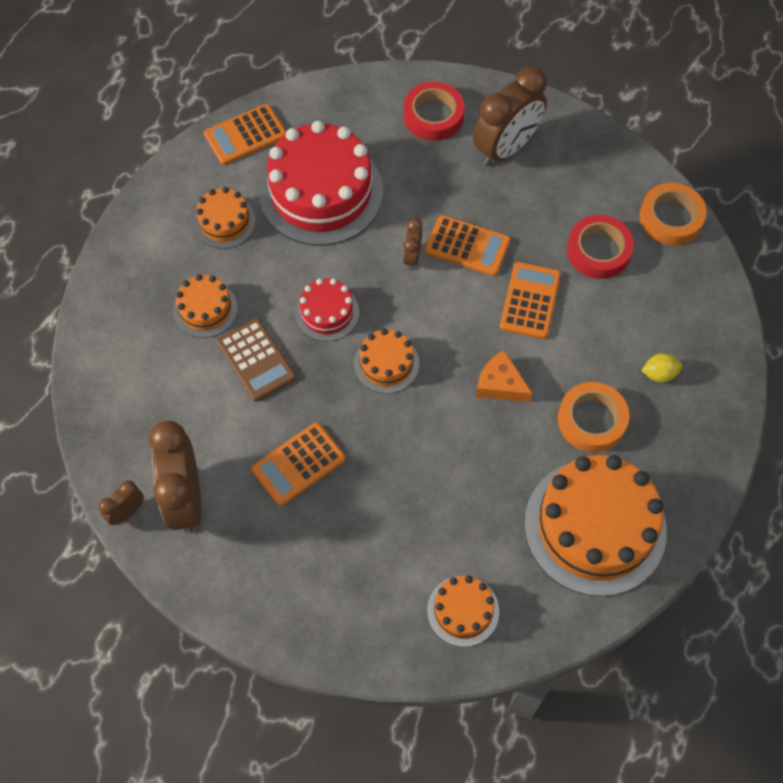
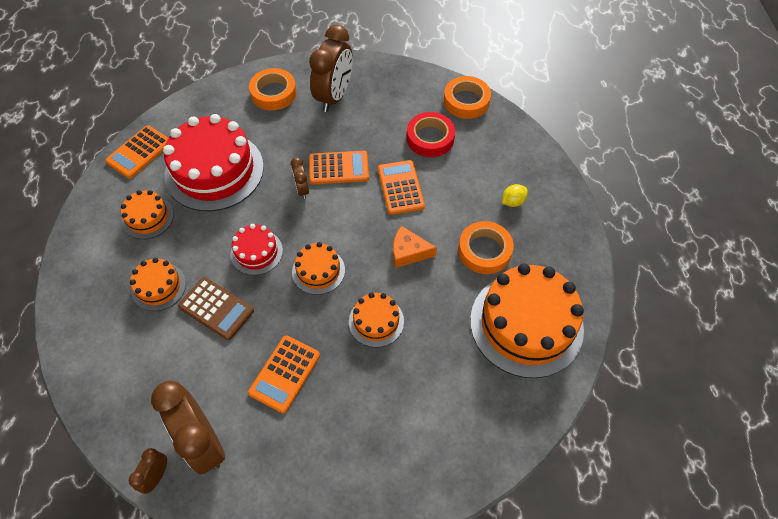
camera: 25 degrees left, 5 degrees down
red tape [404,82,465,141] -> orange tape [249,68,297,110]
orange cake [427,575,499,647] -> orange cake moved to [349,292,404,348]

